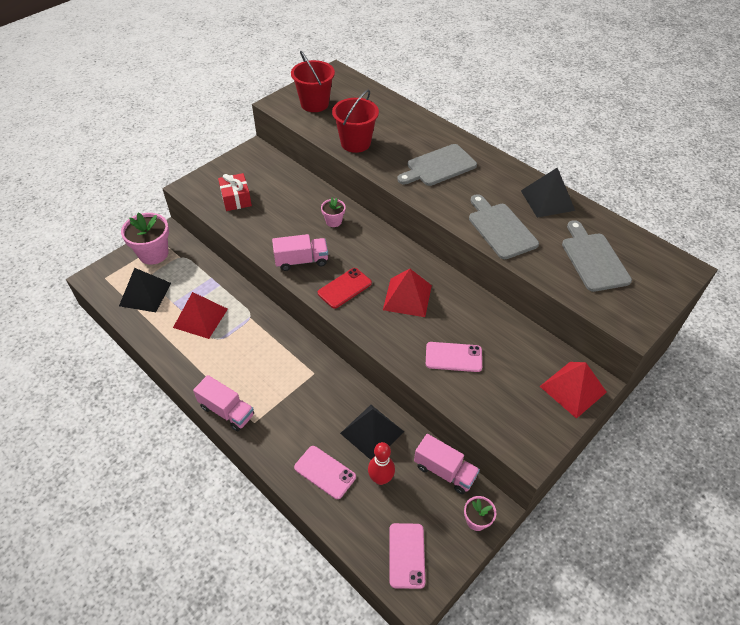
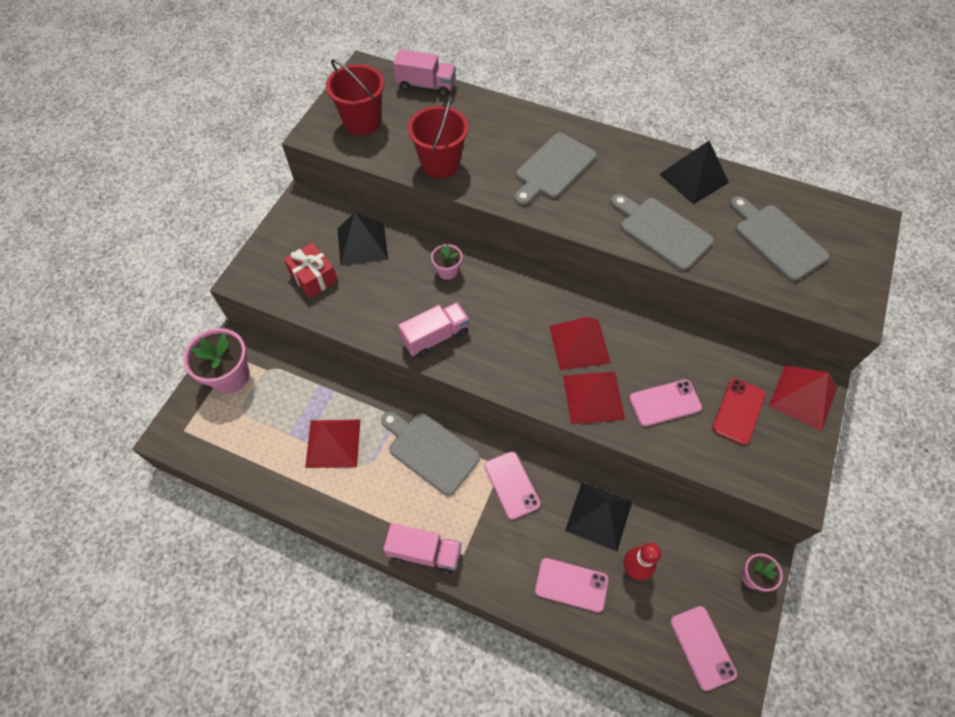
camera: 20 degrees left, 10 degrees up
black pyramid [119,268,171,312] -> black pyramid moved to [338,212,388,266]
red phone [318,268,372,309] -> red phone moved to [712,378,766,445]
pink truck [414,434,480,494] -> pink truck moved to [393,49,456,97]
none -> grey cutting board [381,412,480,496]
none -> pink phone [485,451,541,520]
none -> red pyramid [563,372,625,424]

